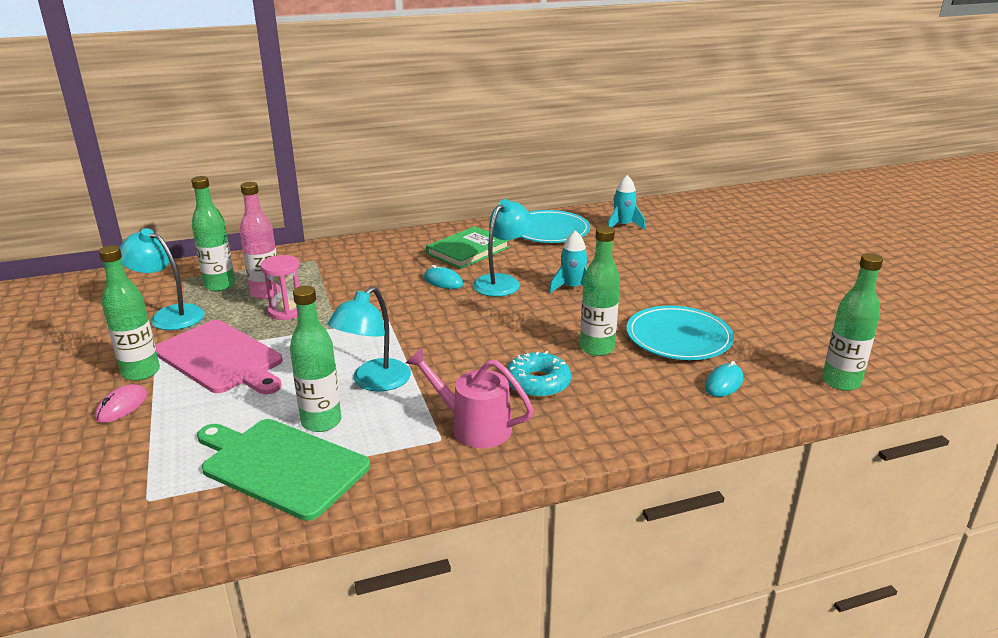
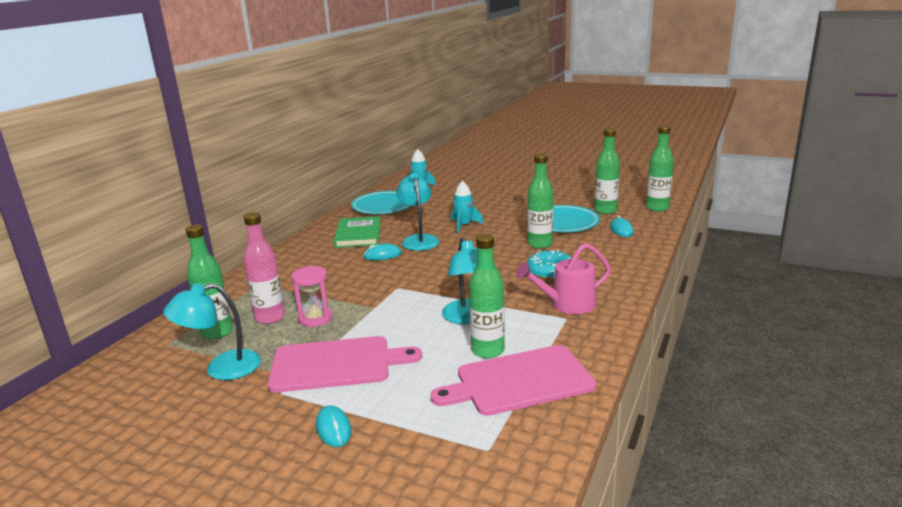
camera: 45 degrees left, 5 degrees down
pink mouse [95,384,147,423] -> turquoise mouse [316,405,351,447]
green bottle [99,245,160,381] -> green bottle moved to [594,128,620,214]
green cutting board [197,419,370,521] -> pink cutting board [431,345,596,416]

